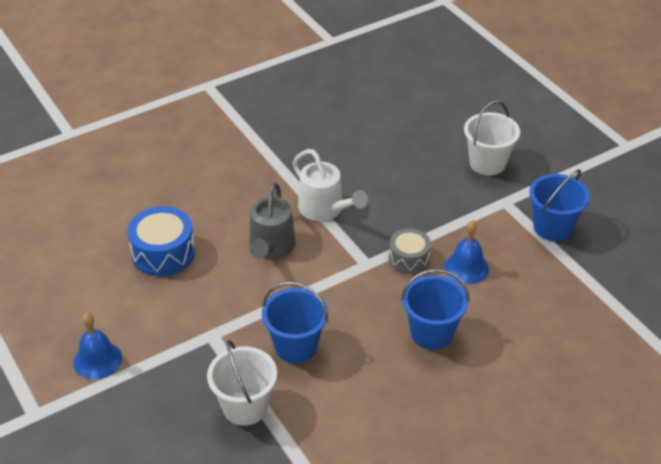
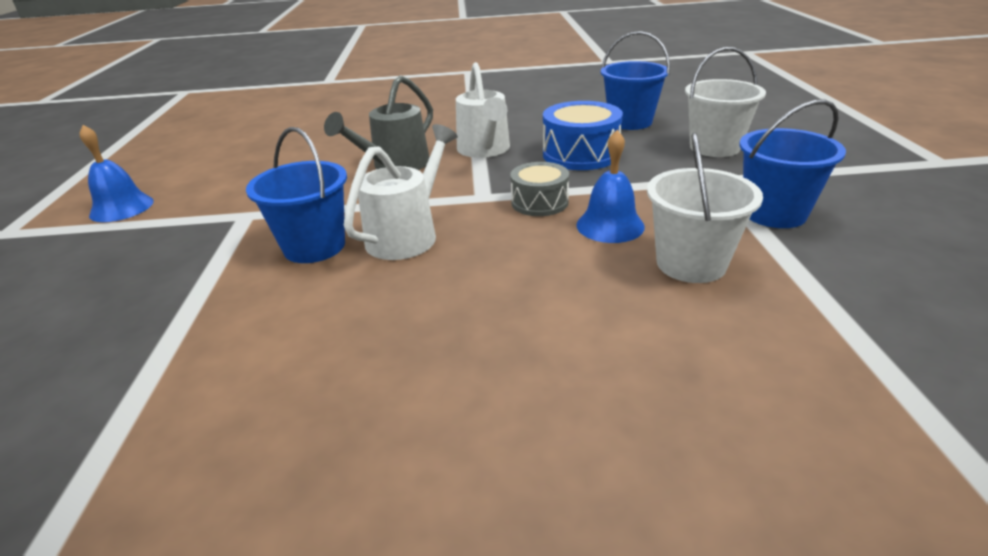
camera: 30 degrees right, 10 degrees down
blue drum [127,206,195,276] -> blue drum moved to [543,101,623,170]
white bucket [207,340,277,426] -> white bucket moved to [647,132,763,283]
blue bucket [401,269,469,350] -> blue bucket moved to [600,31,670,130]
none -> white watering can [344,124,458,260]

